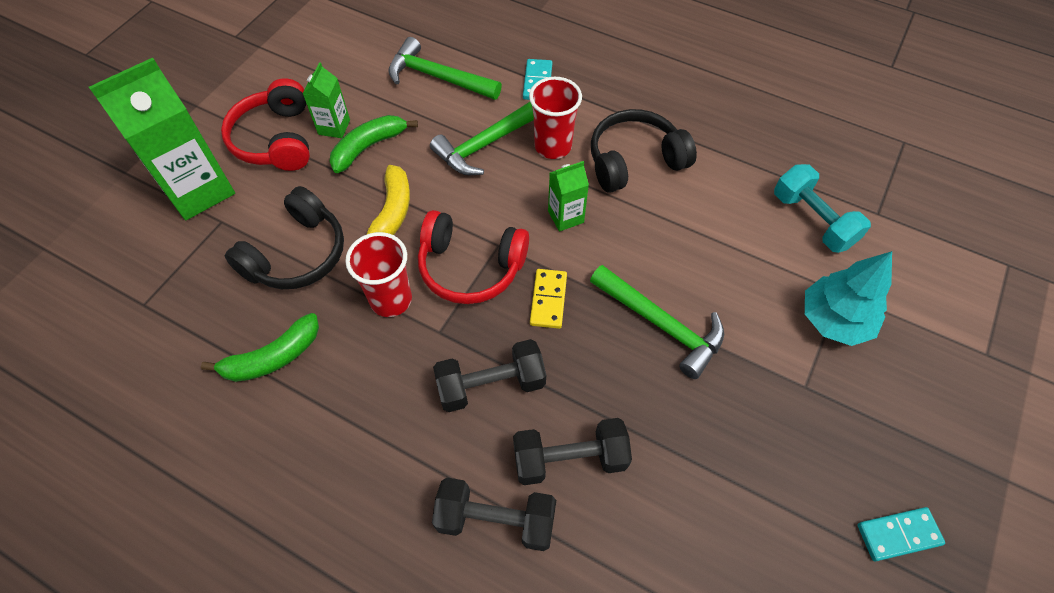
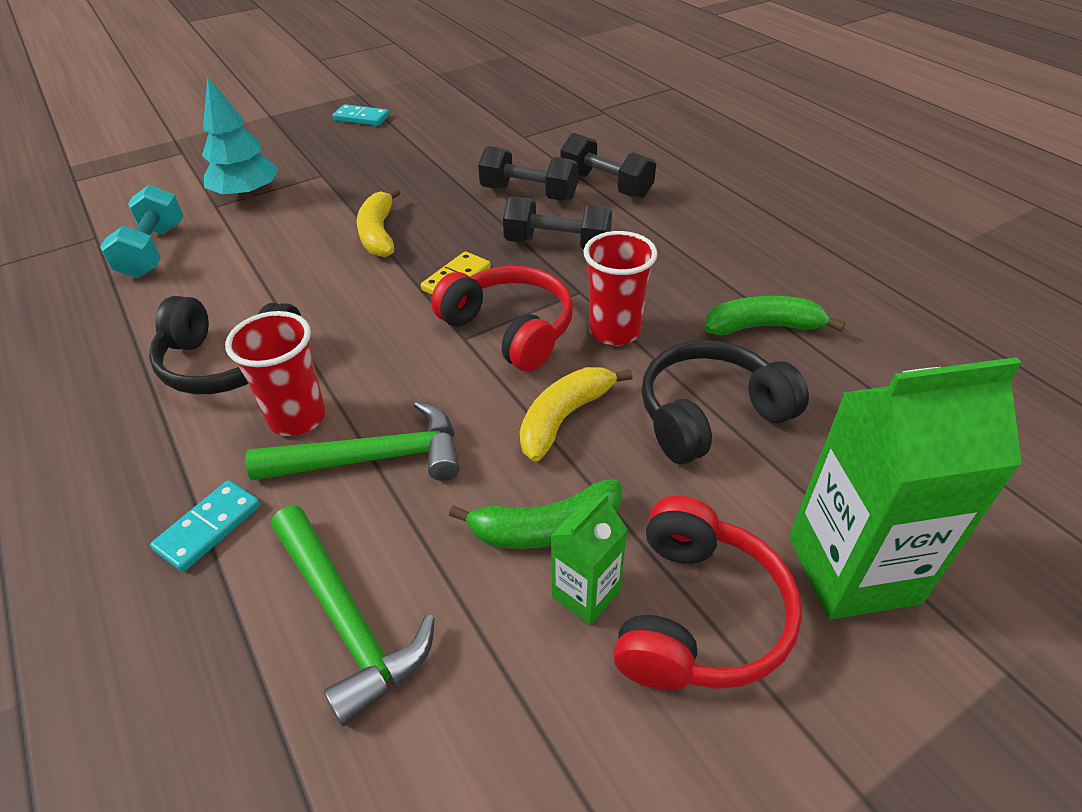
camera: 150 degrees left, 15 degrees down
green carton [548,161,589,231] -> none
green hammer [590,265,724,379] -> yellow banana [357,188,400,257]

